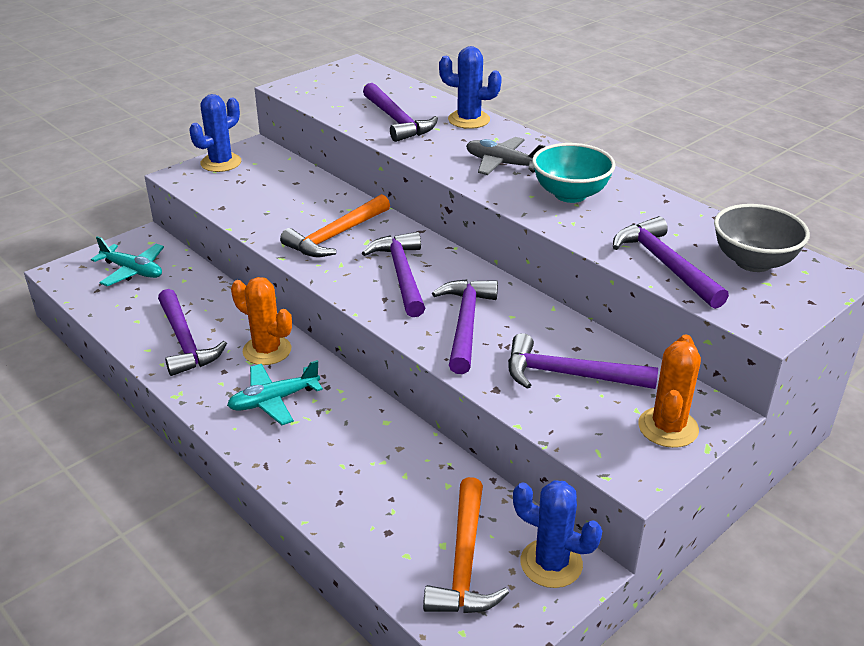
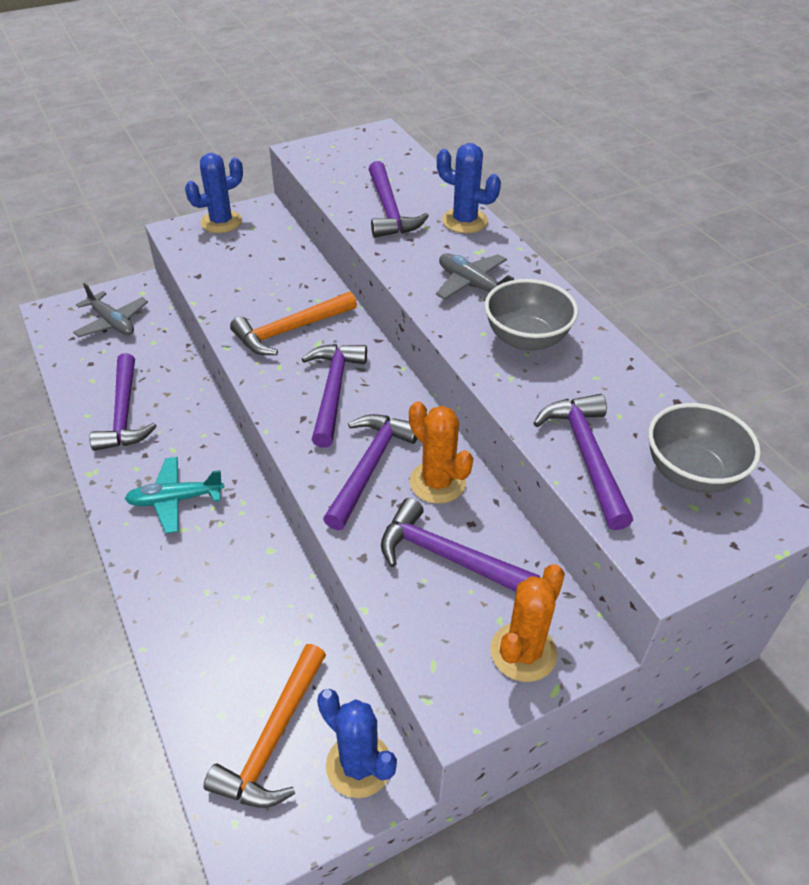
camera: 15 degrees right, 10 degrees up
turquoise plane [91,236,164,286] -> grey plane [73,283,148,337]
orange cactus [231,277,292,365] -> orange cactus moved to [409,401,473,504]
turquoise bowl [532,143,616,203] -> grey bowl [485,279,578,351]

